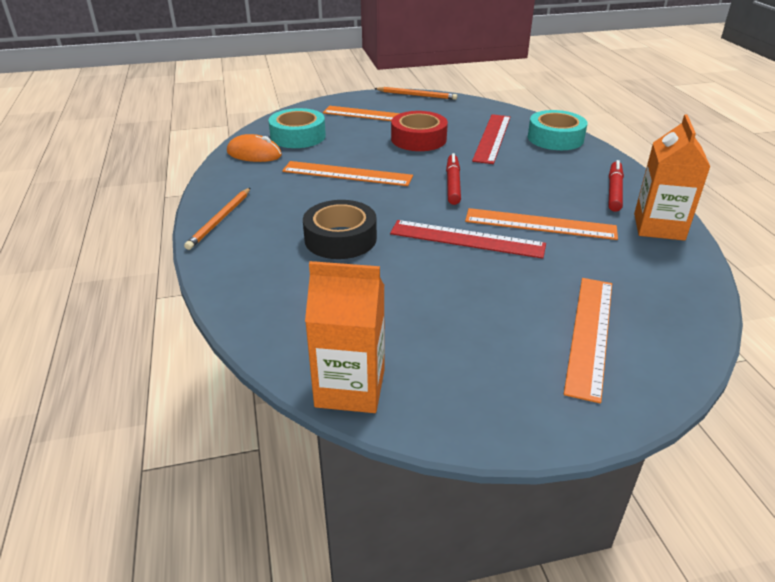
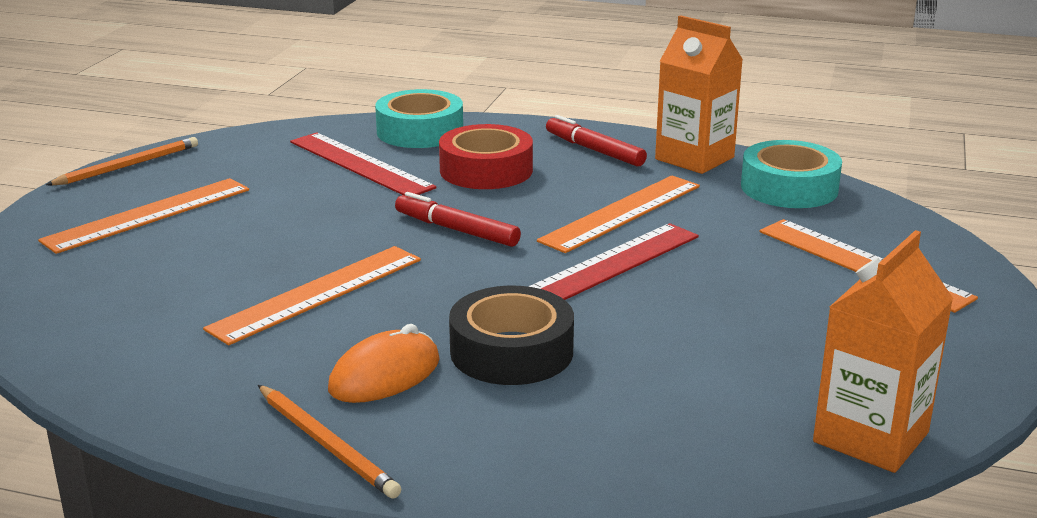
camera: 60 degrees left, 10 degrees down
orange mouse [227,134,282,162] -> orange mouse moved to [328,324,440,403]
turquoise tape [268,108,326,148] -> turquoise tape moved to [741,140,842,208]
red tape [391,111,448,151] -> red tape moved to [439,124,533,189]

